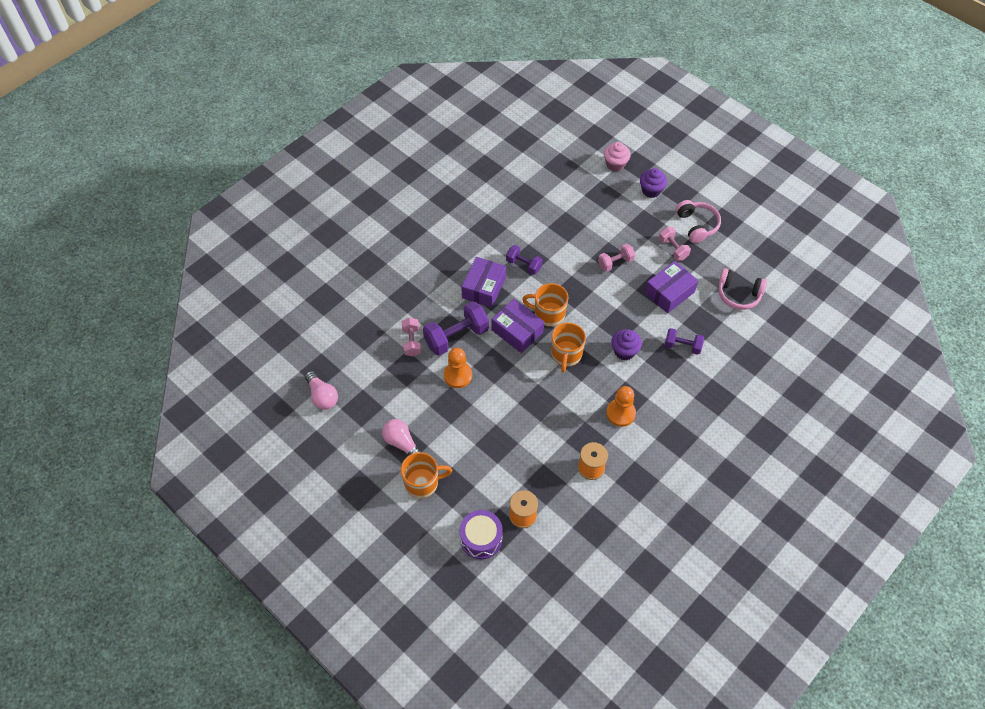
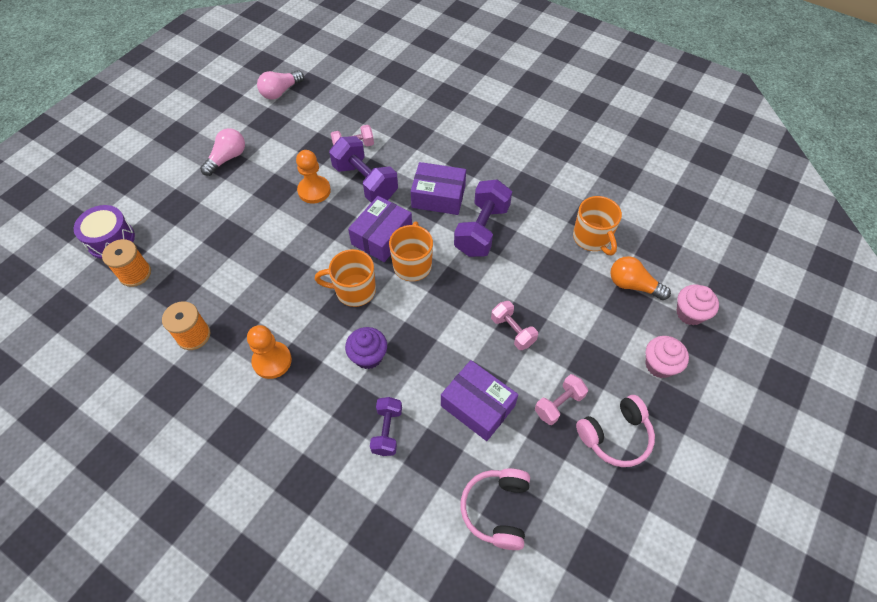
camera: 80 degrees right, 0 degrees up
orange mug [401,452,452,498] -> orange mug moved to [573,196,622,255]
purple dumbbell [506,245,542,275] -> purple dumbbell [454,179,512,257], size x1.71
purple cupcake [640,168,667,198] -> pink cupcake [645,336,689,378]
none -> orange light bulb [610,256,671,300]

